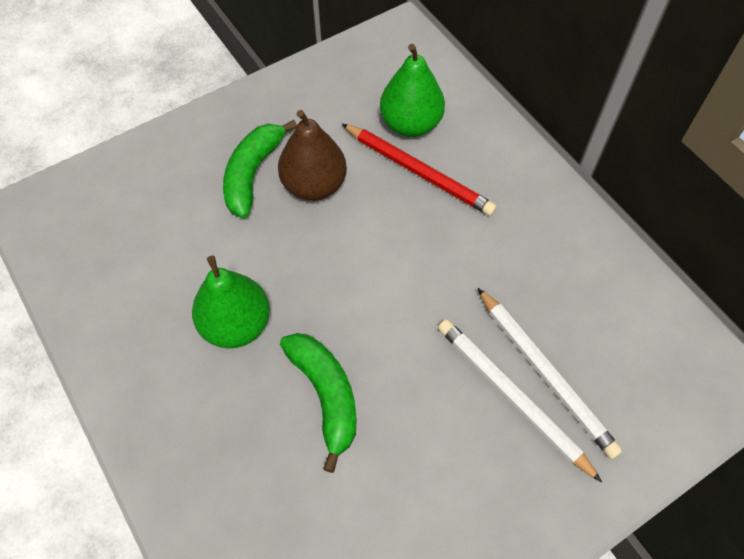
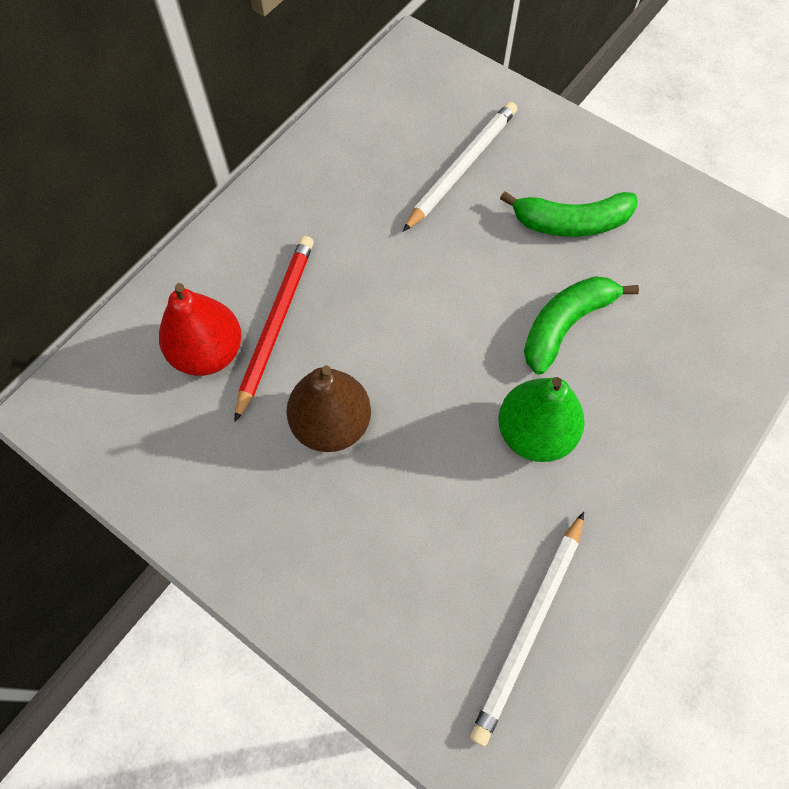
camera: 110 degrees left, 5 degrees up
green banana [223,120,297,218] -> green banana moved to [500,191,637,237]
green pear [380,44,445,137] -> red pear [159,283,242,376]
white pencil [438,319,602,482] -> white pencil moved to [470,512,584,747]

